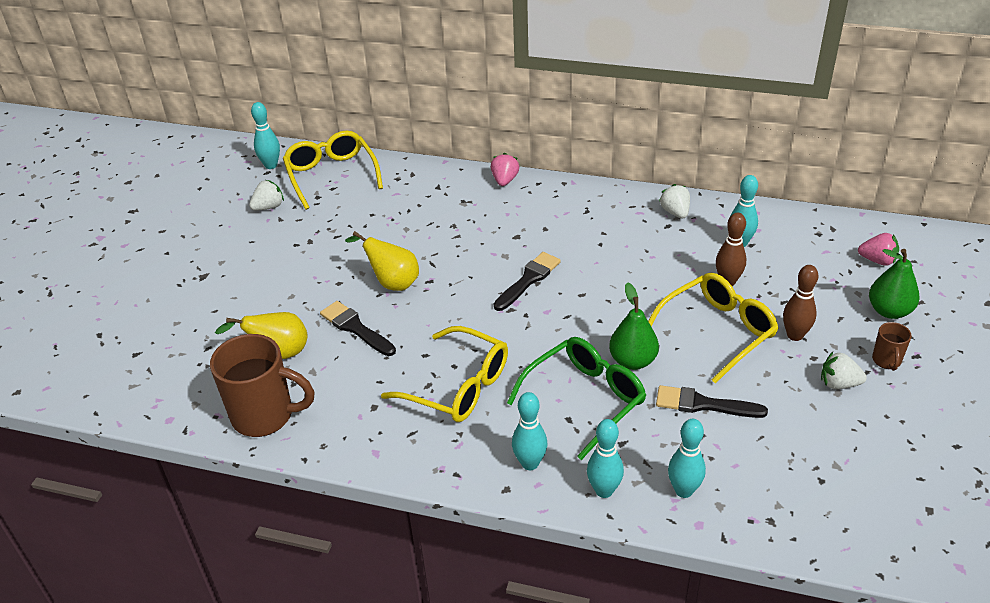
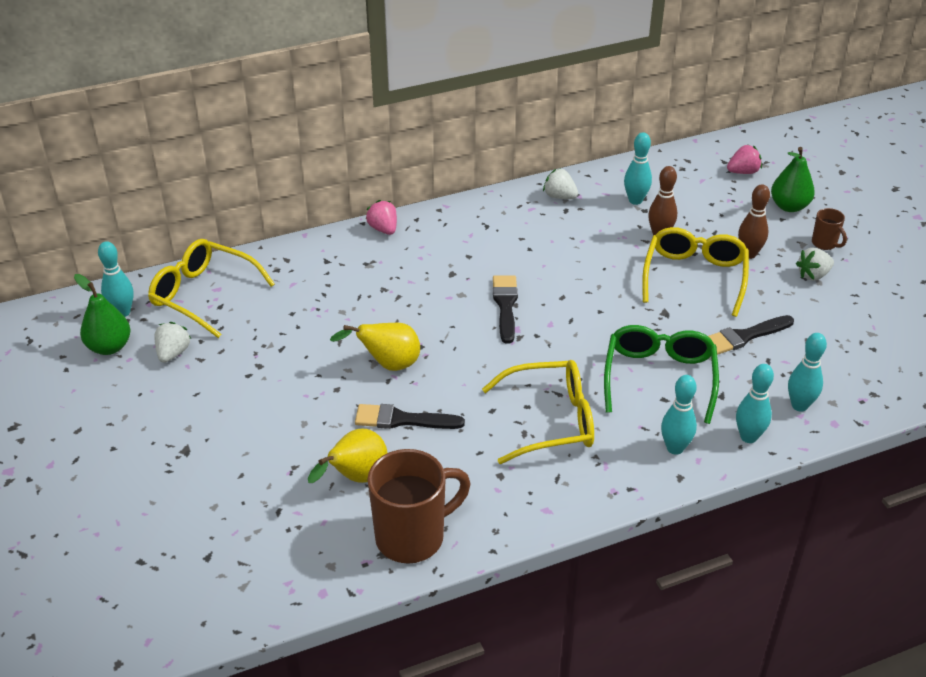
camera: 40 degrees left, 0 degrees up
green pear [609,282,659,370] -> green pear moved to [74,274,130,355]

